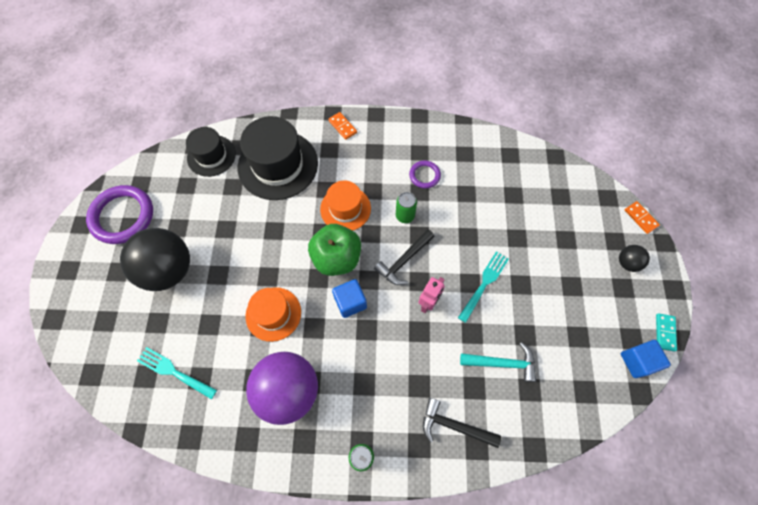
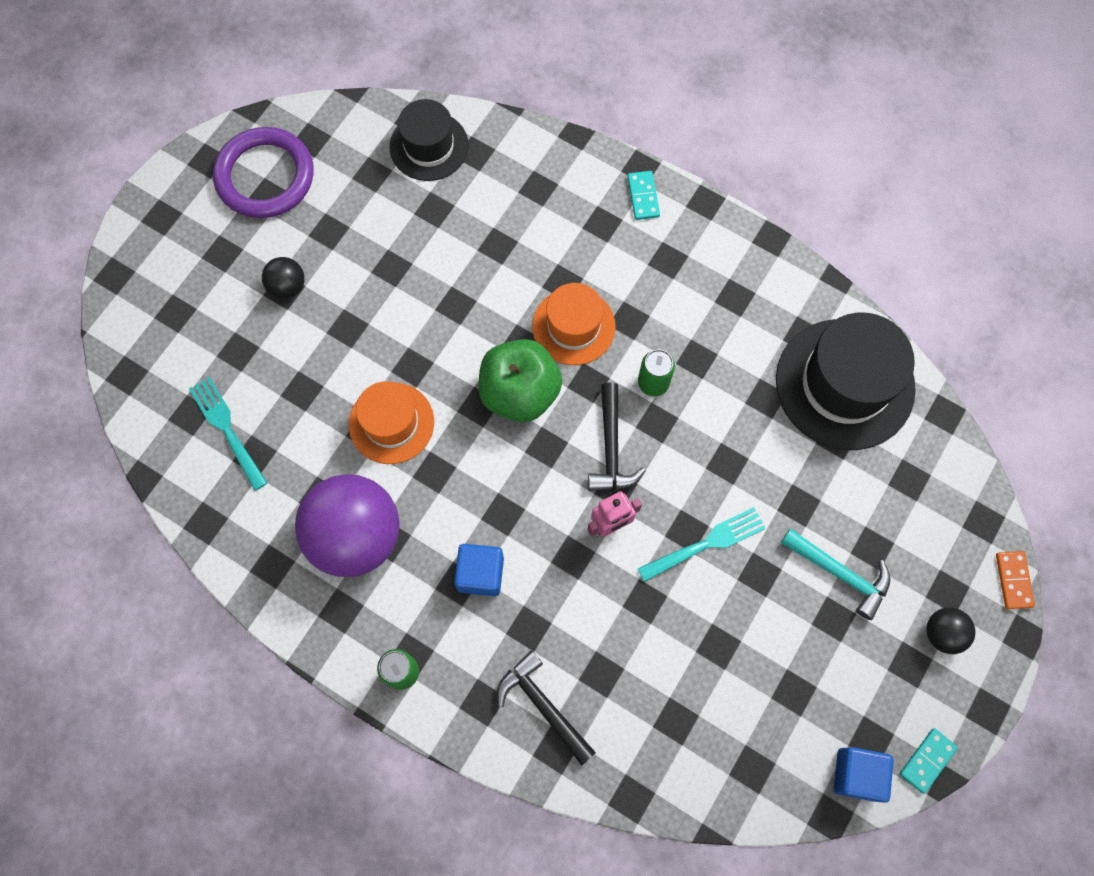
camera: 30 degrees right, 5 degrees up
black ball [120,228,190,291] -> black ball [262,257,305,299], size x0.45
black hat [238,116,318,200] -> black hat moved to [776,313,916,450]
orange domino [328,112,357,140] -> turquoise domino [627,171,660,220]
blue cube [332,279,367,318] -> blue cube moved to [454,544,504,596]
black hammer [374,229,435,285] -> black hammer turned 75 degrees counterclockwise [588,383,646,491]
purple ring [409,160,441,189] -> none
turquoise hammer [460,342,536,382] -> turquoise hammer moved to [781,528,890,620]

